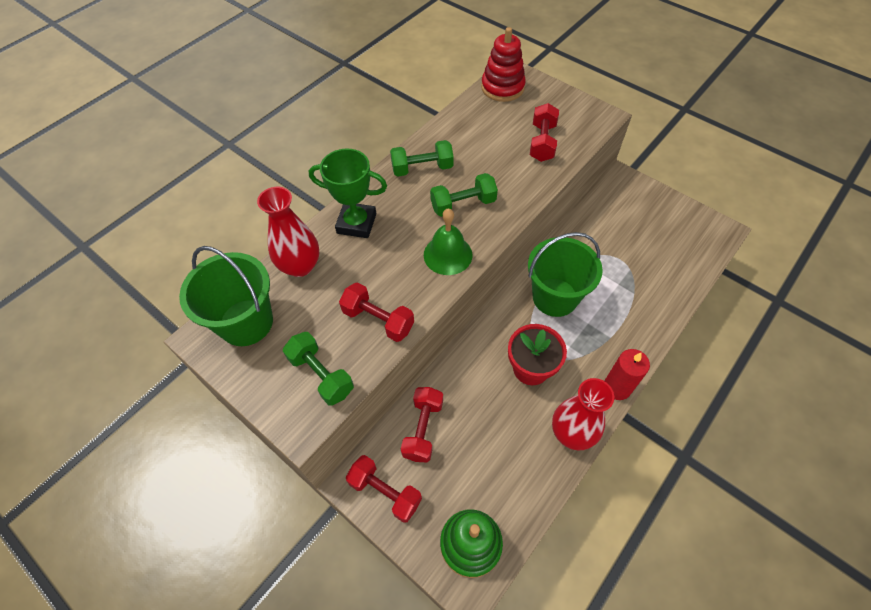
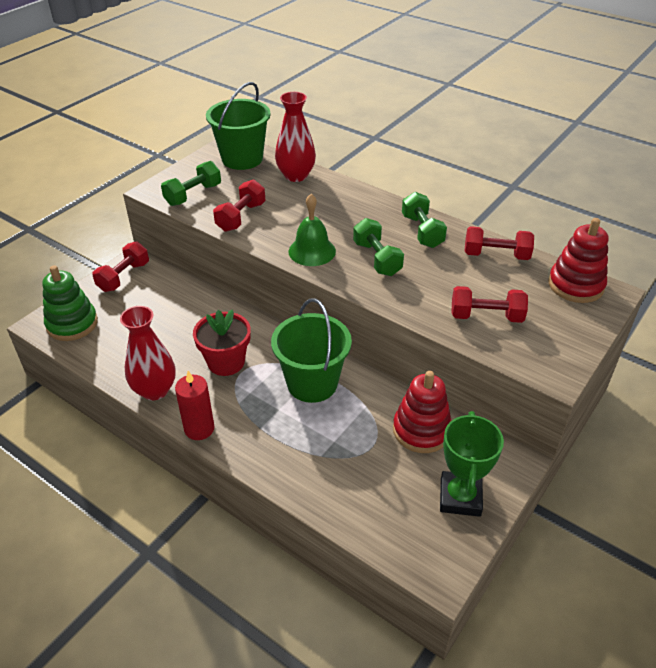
camera: 85 degrees right, 15 degrees down
green trophy [309,149,387,238] -> green trophy moved to [440,411,504,517]
red dumbbell [401,387,443,462] -> red dumbbell moved to [465,226,534,260]
none -> red stacking toy [393,371,452,453]

